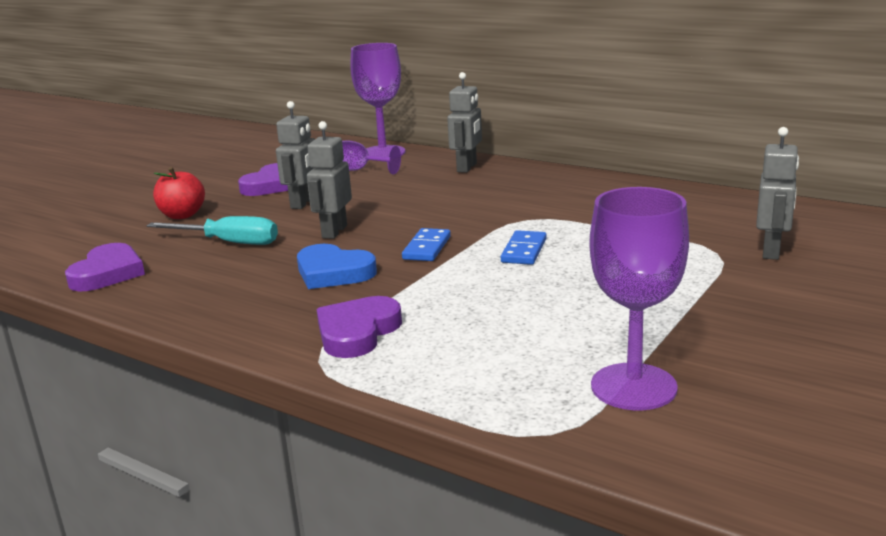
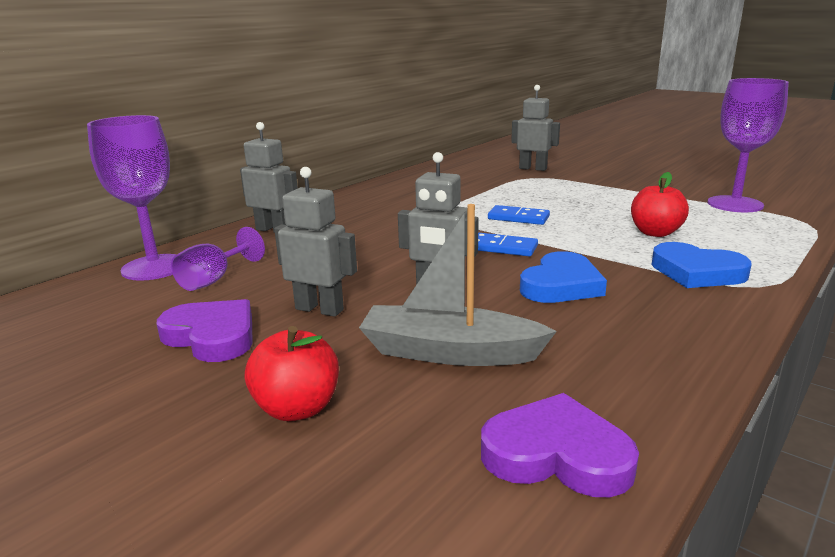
camera: 85 degrees left, 0 degrees up
turquoise screwdriver [147,216,278,245] -> grey boat [359,204,557,366]
purple heart [317,296,402,358] -> blue heart [651,242,752,288]
none -> red apple [631,172,689,237]

